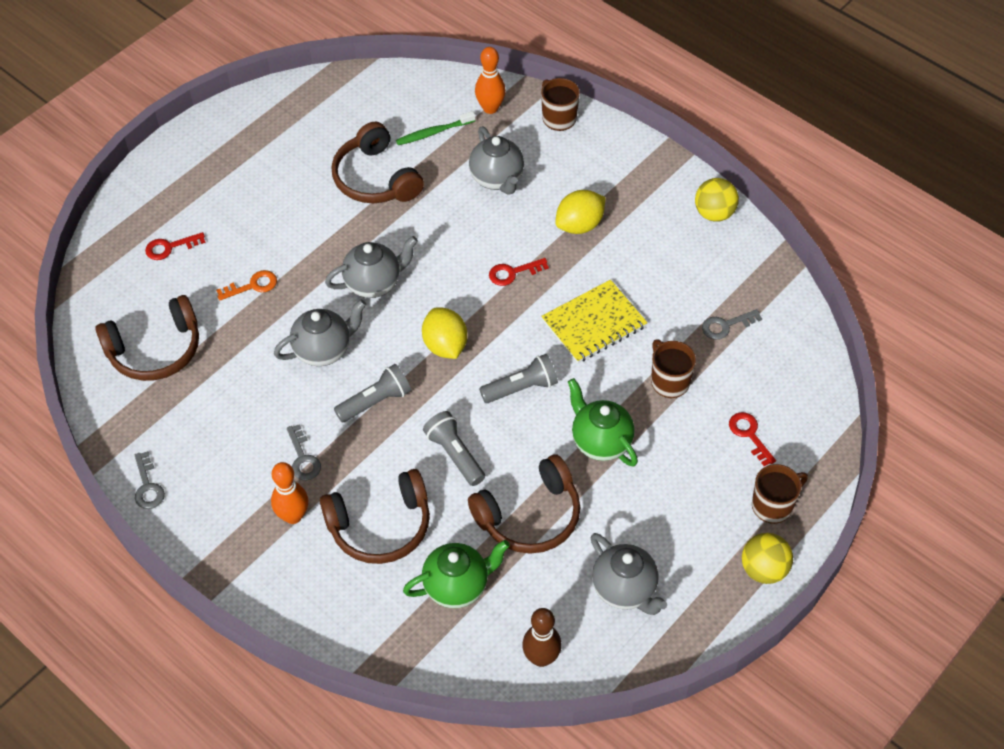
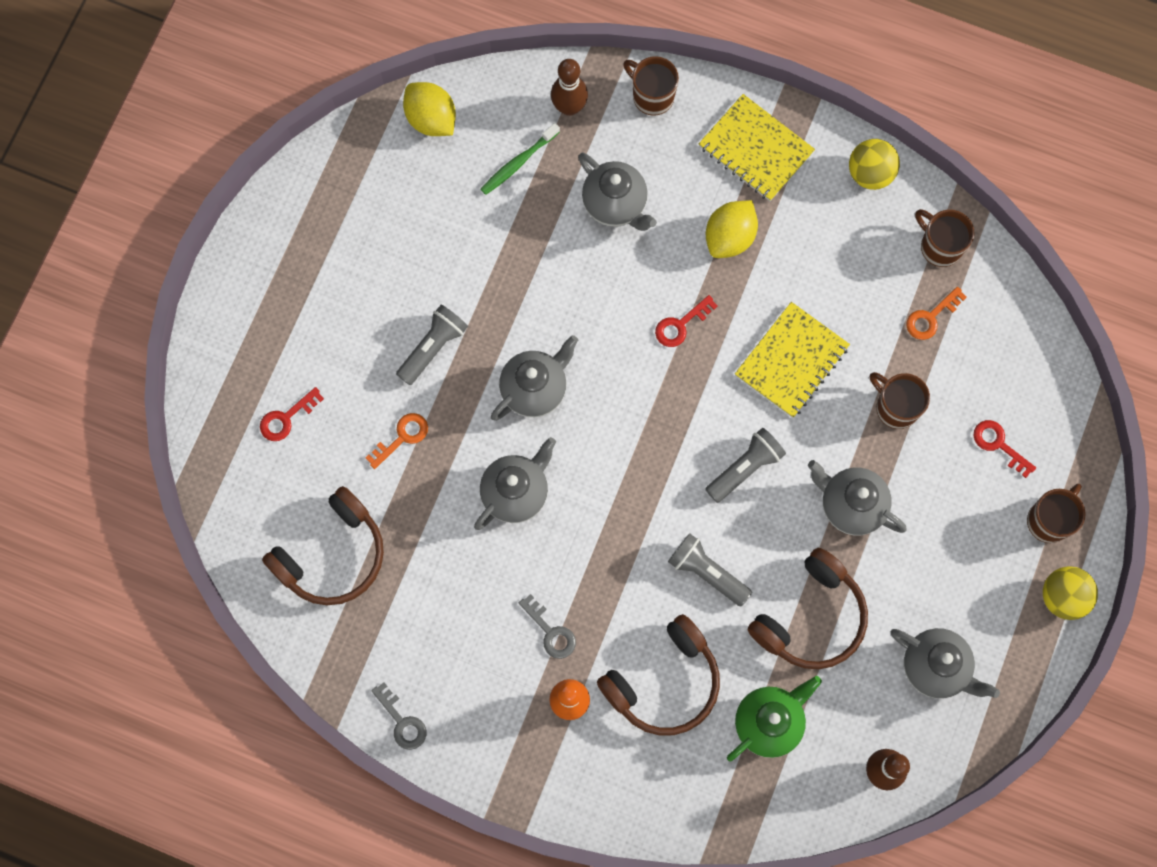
camera: 20 degrees left, 20 degrees up
brown headphones [332,122,424,203] -> none
grey flashlight [334,364,411,422] -> grey flashlight moved to [396,305,468,385]
yellow lemon [422,307,467,359] -> yellow lemon moved to [403,82,456,136]
orange bowling pin [475,47,506,114] -> brown bowling pin [551,59,588,116]
green teapot [568,378,638,466] -> grey teapot [808,460,907,536]
grey key [702,309,762,340] -> orange key [906,287,967,340]
none -> yellow notebook [699,94,815,201]
none -> brown mug [915,209,974,267]

